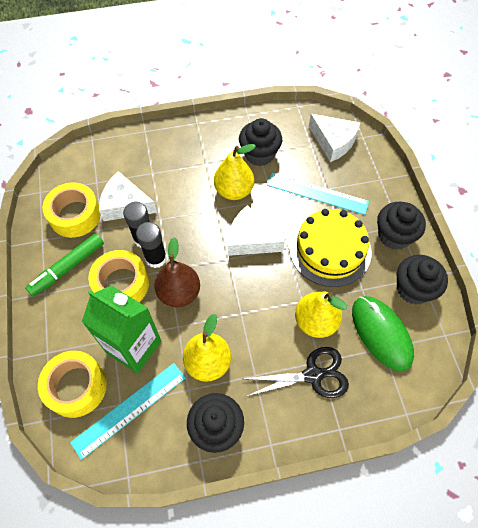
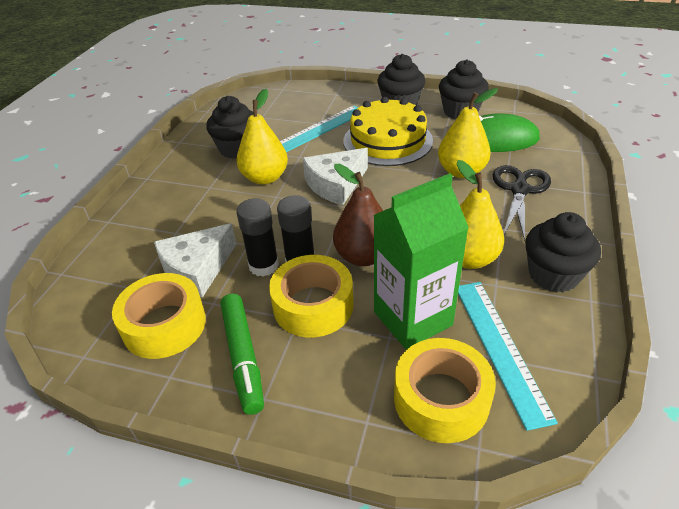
camera: 60 degrees left, 20 degrees down
white cheese [309,114,361,162] -> none

